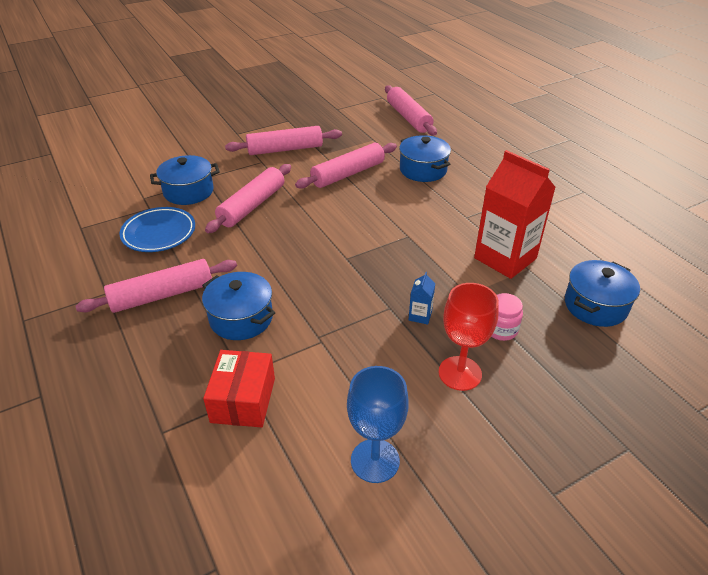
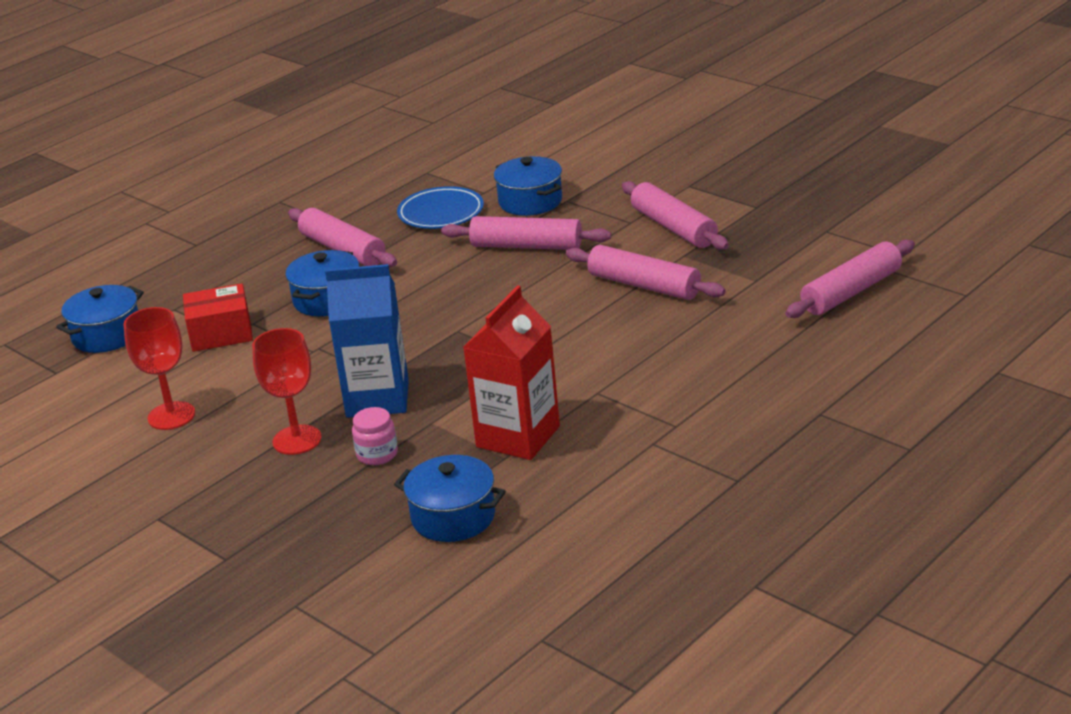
camera: 75 degrees right, 10 degrees down
blue goblet [347,366,409,483] -> red goblet [123,307,195,430]
blue pot [399,135,451,182] -> blue pot moved to [56,285,144,353]
blue carton [409,272,435,325] -> blue carton [325,264,409,418], size x2.48

